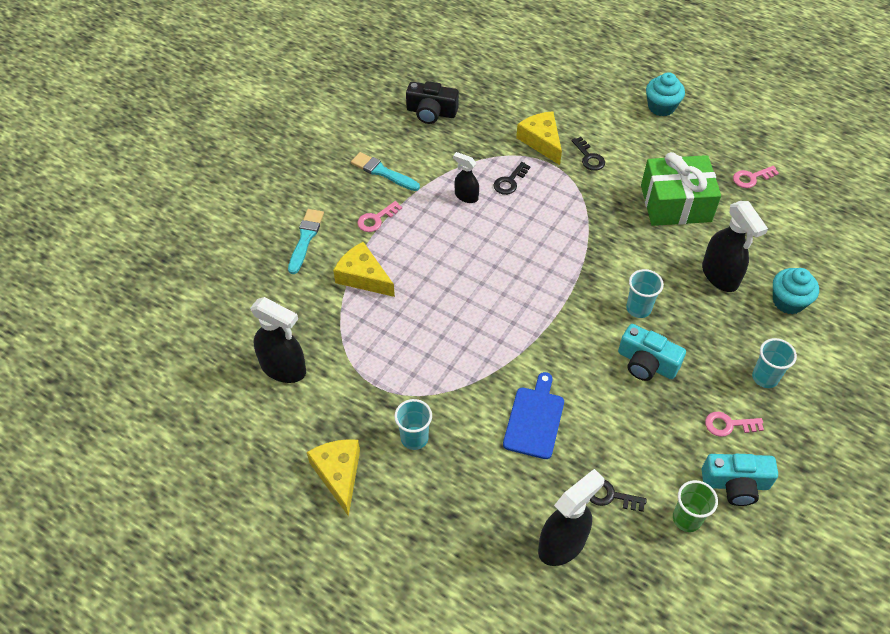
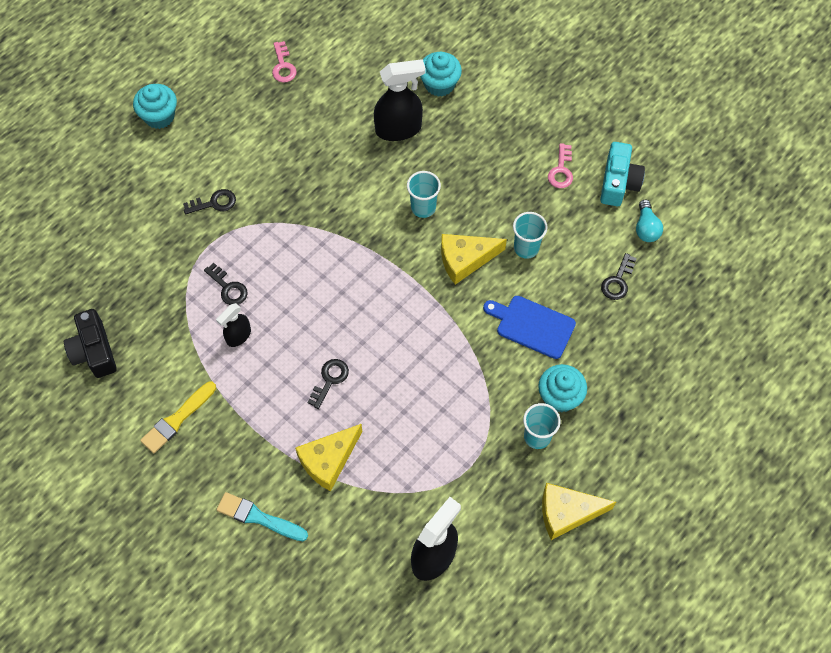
camera: 80 degrees left, 10 degrees up
turquoise brush [351,152,420,191] -> yellow brush [140,381,216,453]
pink key [357,201,402,232] -> none
black camera [406,81,459,124] -> black camera turned 135 degrees clockwise [64,309,117,378]
yellow cheese [516,111,562,165] -> yellow cheese moved to [441,234,507,285]
black spray bottle [538,469,604,566] -> none
turquoise camera [618,324,686,381] -> none
green gift [641,152,721,226] -> none
green cup [673,480,718,532] -> turquoise light bulb [636,200,663,242]
turquoise cup [752,338,797,388] -> turquoise cup moved to [513,212,548,259]
none -> black key [307,359,349,409]
none -> turquoise cupcake [538,364,587,413]

